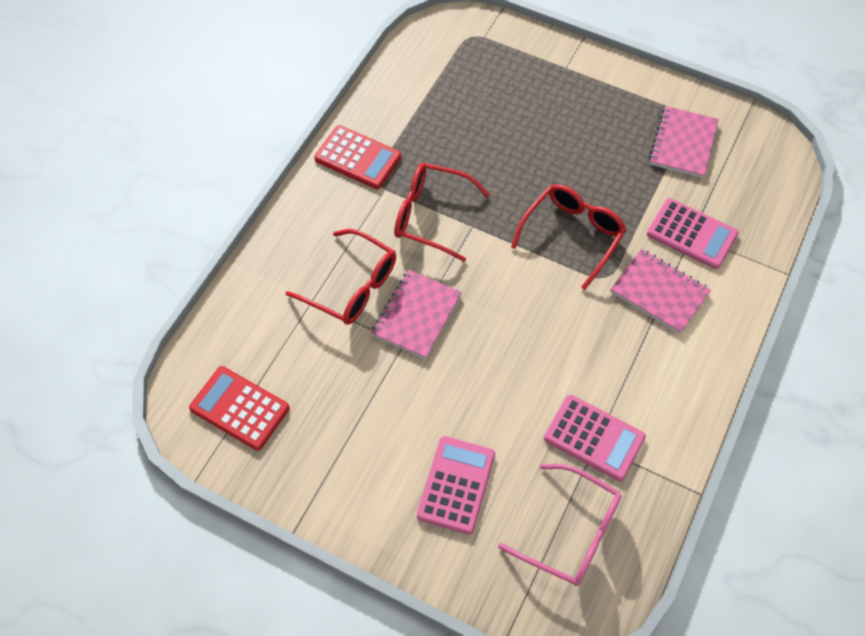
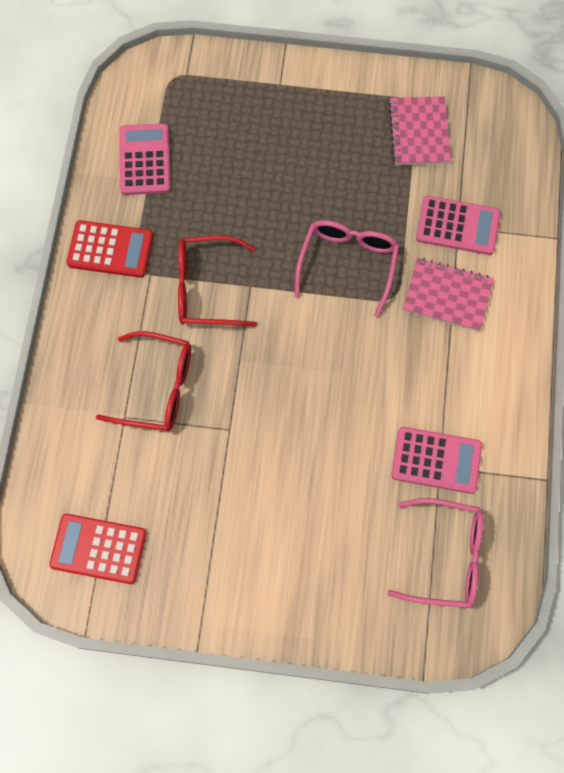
camera: 20 degrees left, 10 degrees up
pink notebook [372,270,462,359] -> none
pink calculator [417,436,495,535] -> pink calculator moved to [119,123,171,195]
red glasses [511,184,626,290] -> pink glasses [295,220,399,317]

